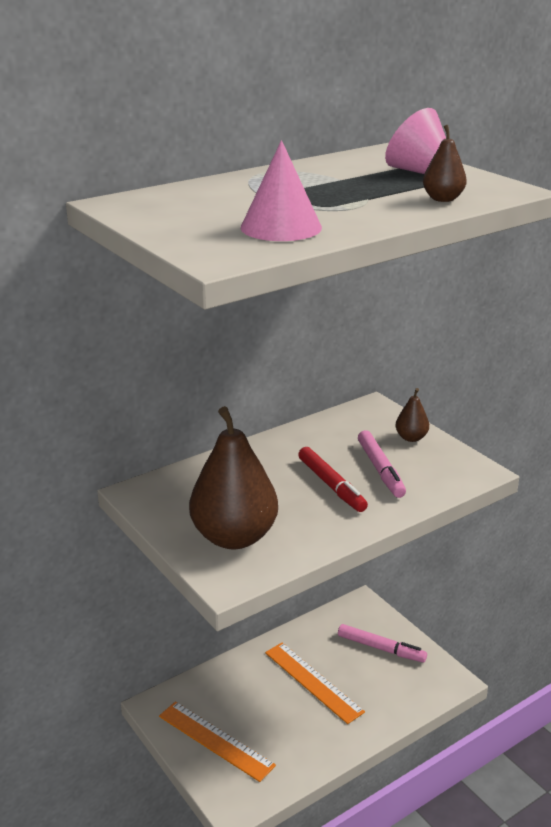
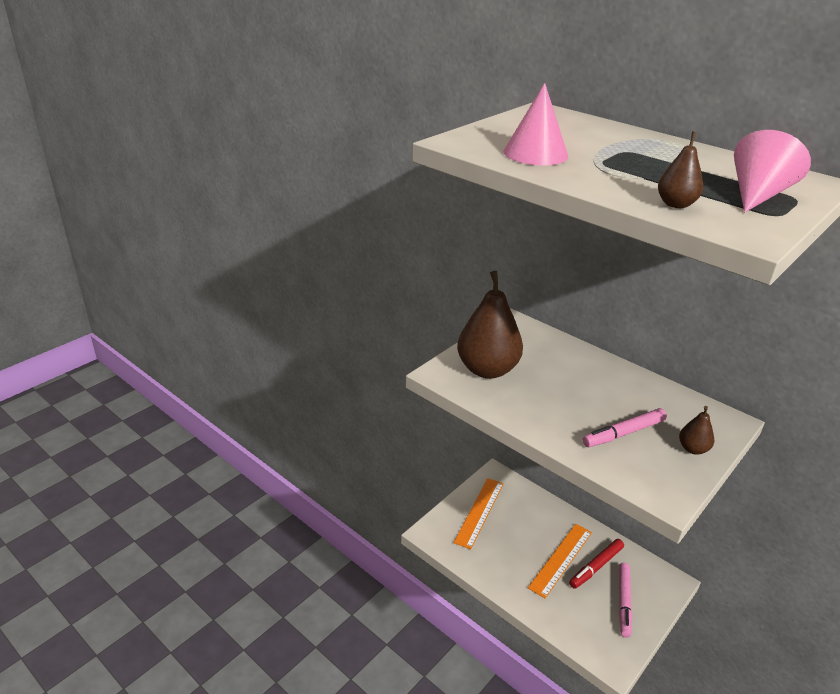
camera: 75 degrees right, 5 degrees up
red marker [298,447,368,512] -> red marker moved to [569,539,624,589]

